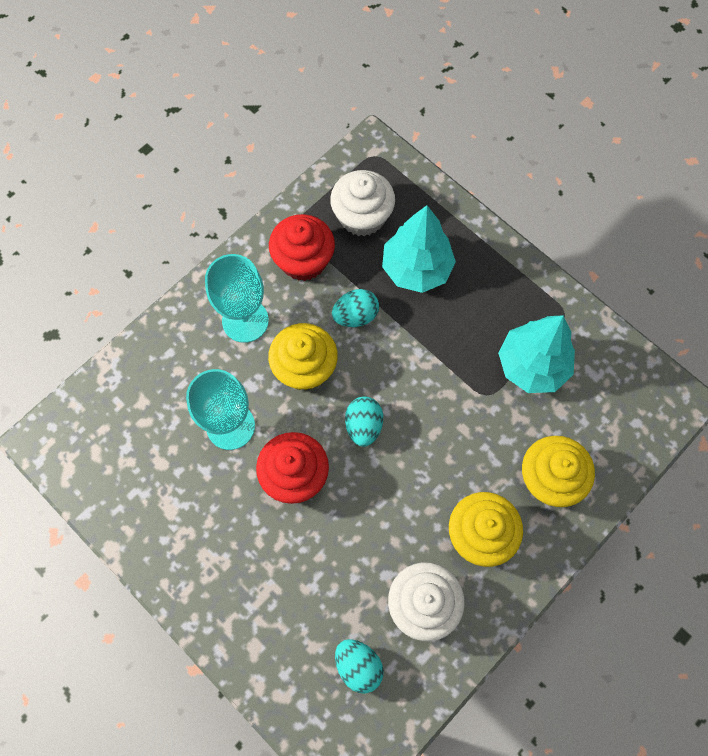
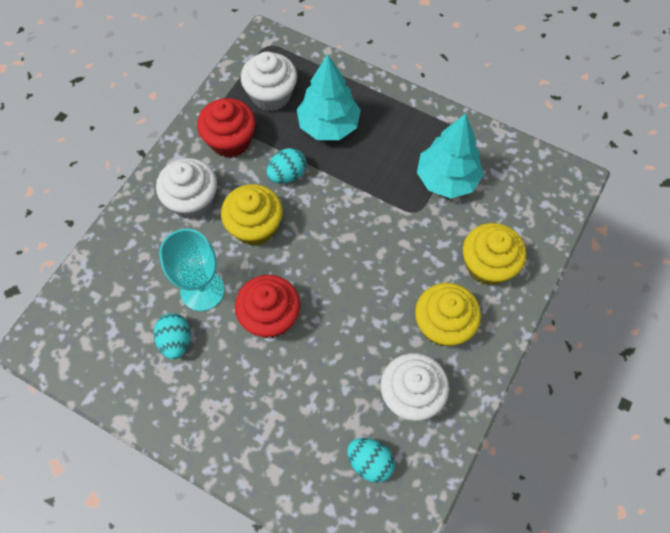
camera: 15 degrees left, 5 degrees down
turquoise goblet [205,254,269,343] -> white cupcake [156,158,217,219]
turquoise egg [345,396,383,447] -> turquoise egg moved to [154,313,190,359]

